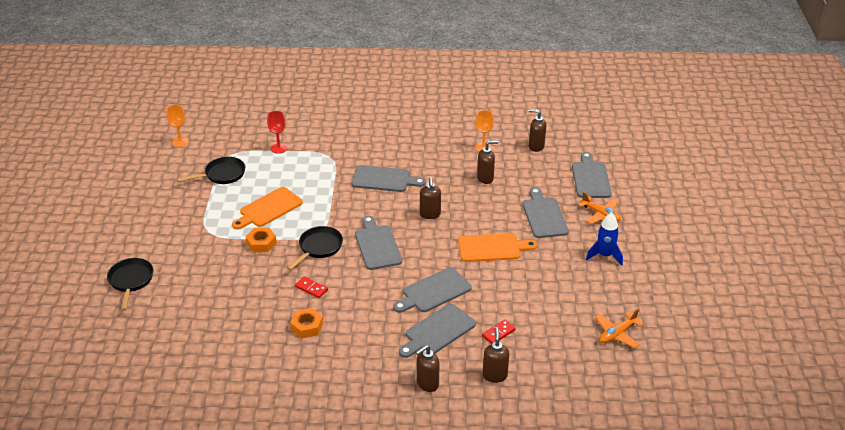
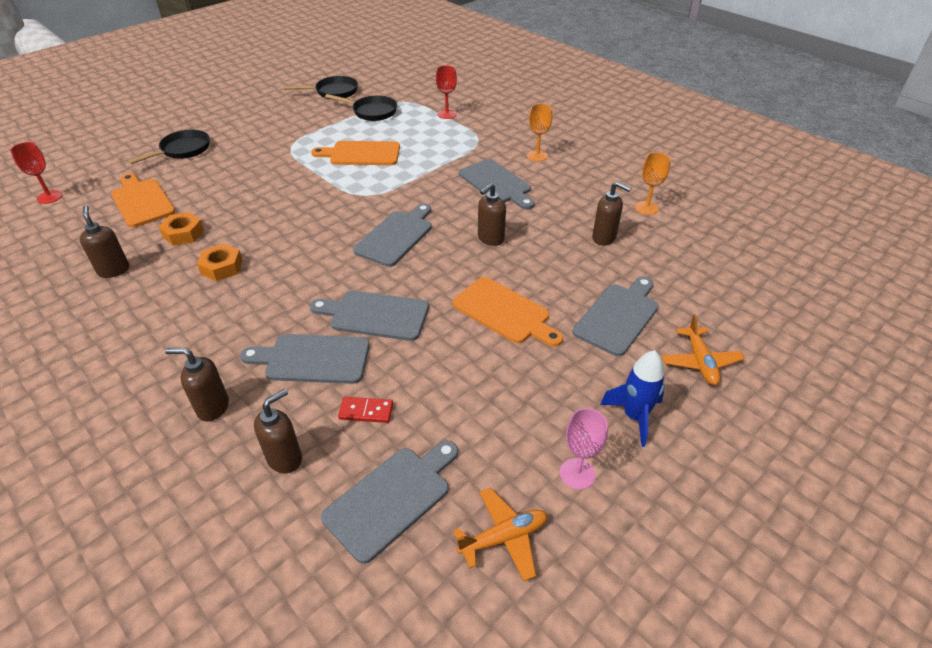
camera: 45 degrees right, 5 degrees up
orange goblet [166,105,189,147] -> orange goblet moved to [527,104,552,161]
orange nut [245,227,277,253] -> orange nut moved to [159,212,204,246]
black pan [287,226,343,270] -> black pan moved to [284,76,358,99]
red domino [295,276,328,298] -> none
brown soap dispenser [529,109,546,152] -> brown soap dispenser moved to [79,205,129,278]
grey cutting board [572,152,612,198] -> grey cutting board moved to [321,441,458,564]
orange plane [595,309,643,348] -> orange plane turned 150 degrees clockwise [453,487,547,581]
none -> red goblet [10,142,62,204]
none -> orange cutting board [111,173,175,228]
none -> pink goblet [560,408,608,490]

